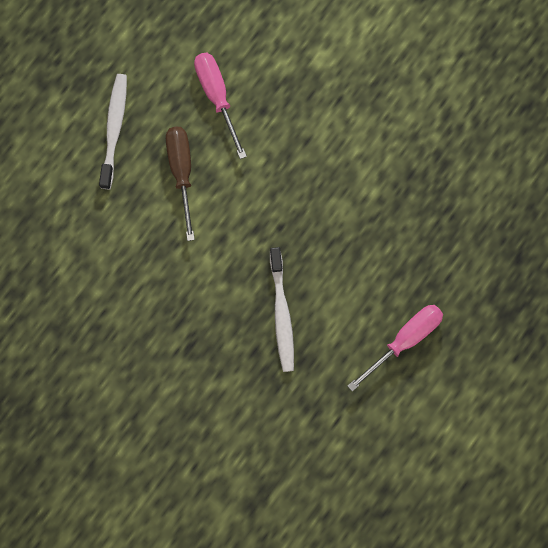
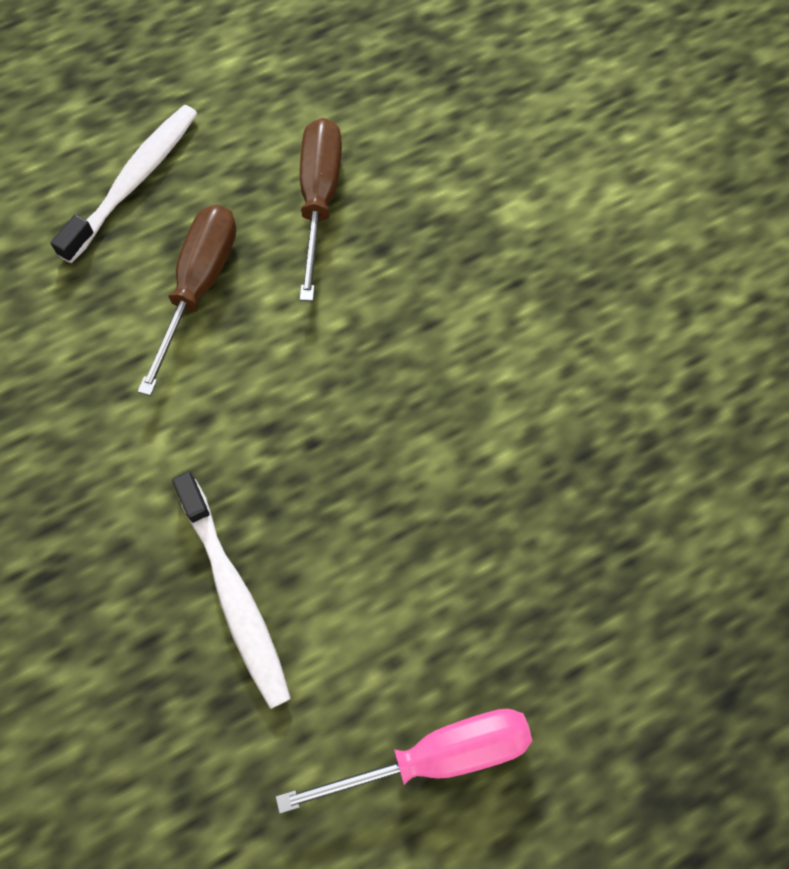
camera: 25 degrees right, 10 degrees down
pink screwdriver [194,53,247,159] -> brown screwdriver [300,118,342,301]
white toothbrush [270,247,294,372] -> white toothbrush turned 45 degrees counterclockwise [172,472,291,709]

